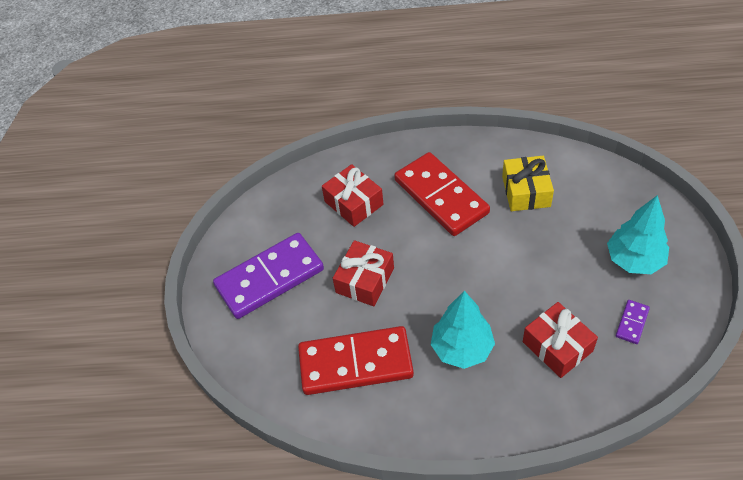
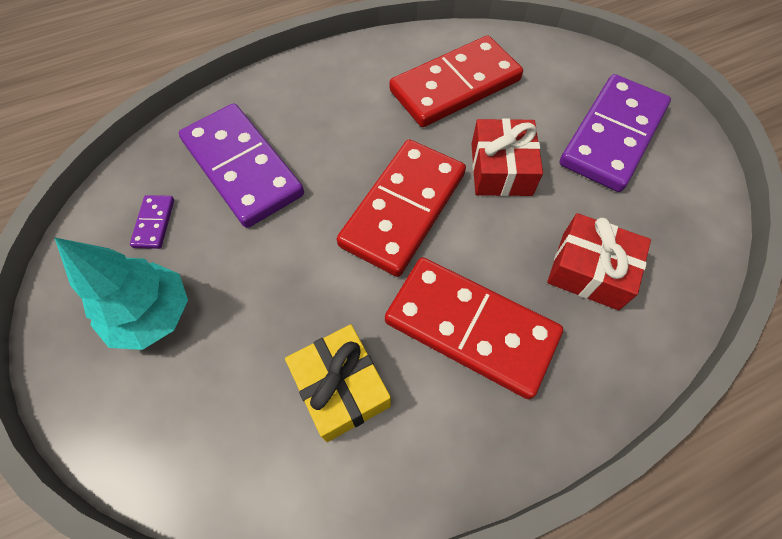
camera: 150 degrees right, 10 degrees up
turquoise tree [431,291,495,369] -> none
red gift [523,302,598,378] -> purple domino [179,103,304,228]
none -> red domino [337,139,466,277]

